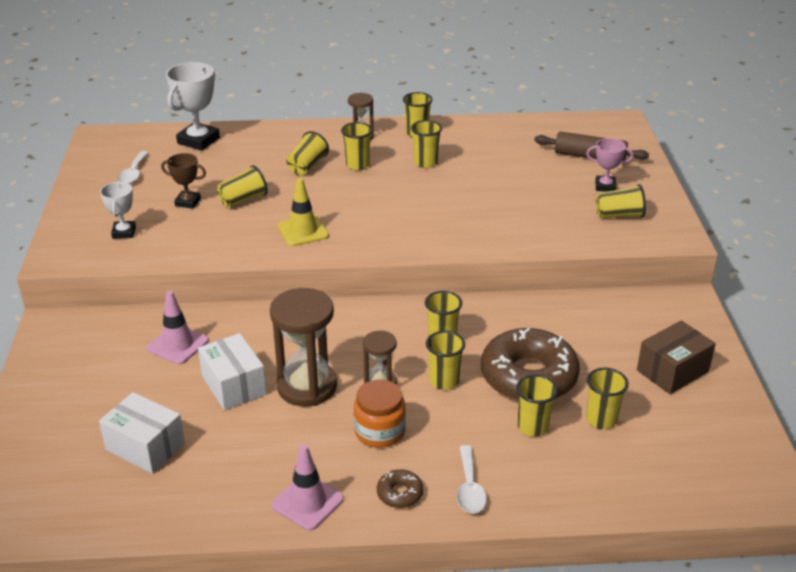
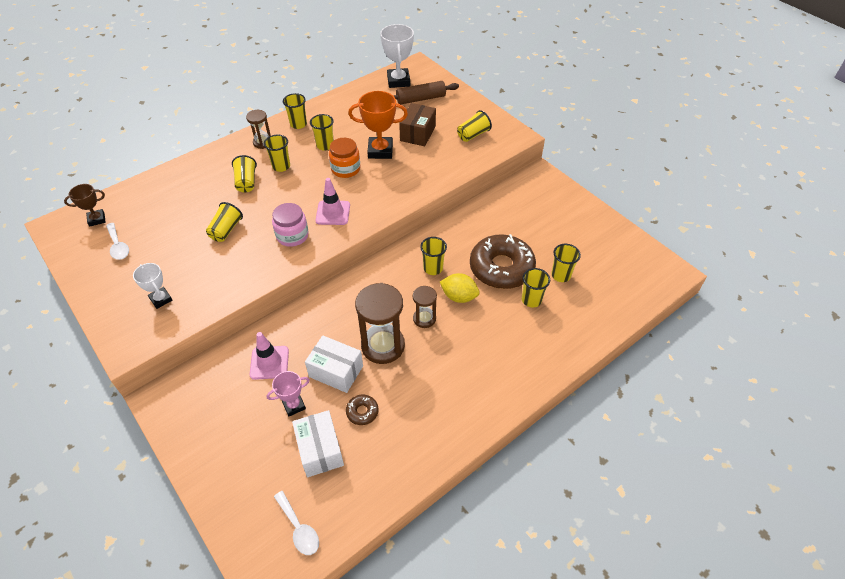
camera: 35 degrees left, 15 degrees up
white box [99,392,185,474] -> white box turned 75 degrees clockwise [292,410,344,477]
brown trophy [161,153,206,209] -> brown trophy moved to [64,184,106,227]
white trophy [166,62,220,151] -> white trophy moved to [380,24,414,88]
pink traffic cone [271,444,344,531] -> pink traffic cone moved to [316,178,350,225]
yellow traffic cone [278,178,329,246] -> pink jar [272,203,309,247]
orange jar [354,380,406,448] -> orange jar moved to [329,138,361,178]
brown donut [377,469,423,508] -> brown donut moved to [346,395,379,425]
yellow cup [426,331,465,390] -> yellow lemon [440,273,480,303]
white spoon [457,445,487,514] -> white spoon moved to [274,491,319,555]
pink trophy [586,138,633,192] -> pink trophy moved to [267,371,310,416]
brown box [637,321,716,394] -> brown box moved to [399,103,436,146]
none -> orange trophy [348,91,408,159]

